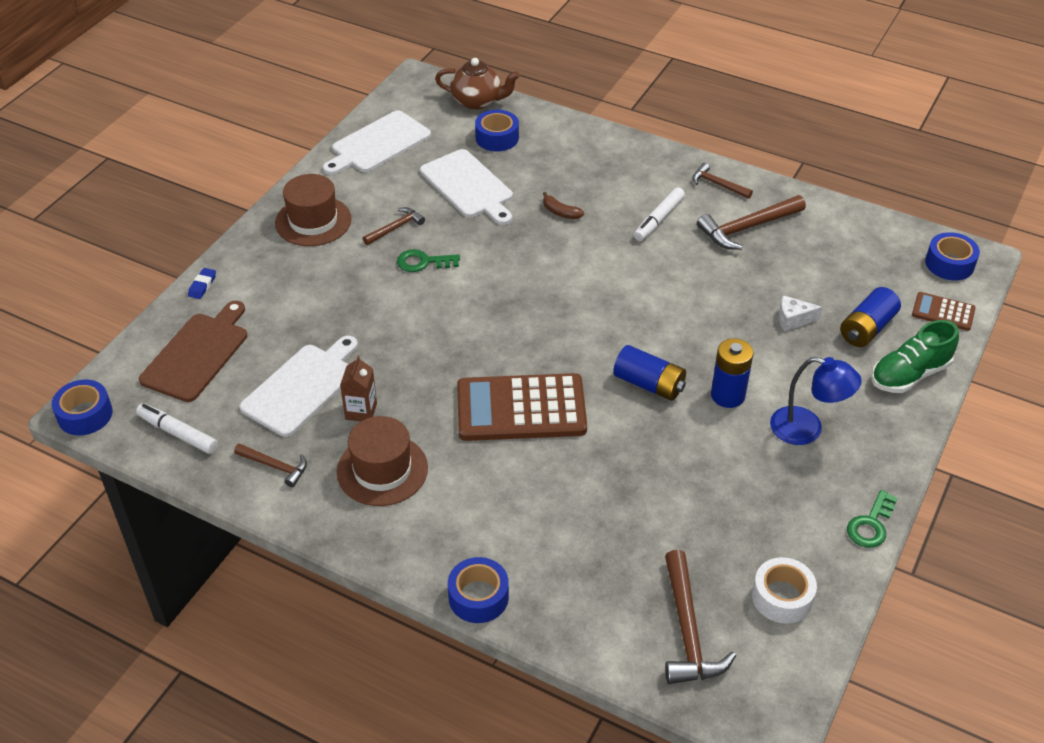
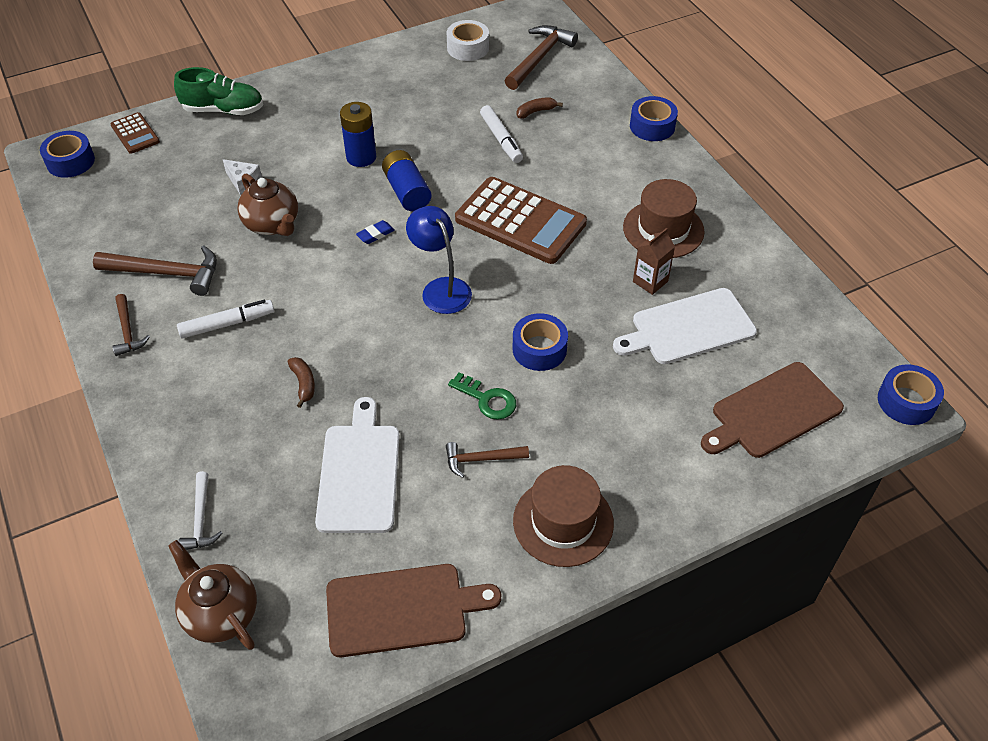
camera: 145 degrees left, 5 degrees up
white marker [136,403,218,454] -> white marker moved to [480,105,523,163]
blue eraser [188,268,216,299] -> blue eraser moved to [356,220,395,244]
brown hammer [234,443,307,487] -> none
white cutting board [323,110,431,175] -> brown cutting board [326,564,501,657]
blue tape [475,110,519,151] -> blue tape moved to [513,313,568,371]
blue lamp [770,357,862,445] -> blue lamp moved to [406,206,472,314]
blue battery [840,287,901,347] -> none
green key [847,490,898,548] -> none
none -> white hammer [178,471,222,550]
none -> brown teapot [237,173,298,236]
none -> brown banana [517,97,563,119]

